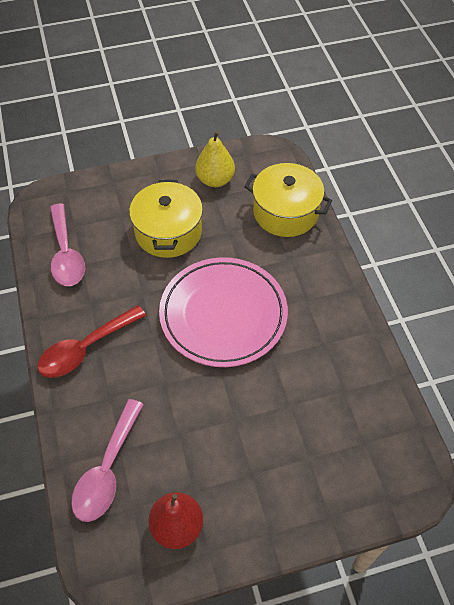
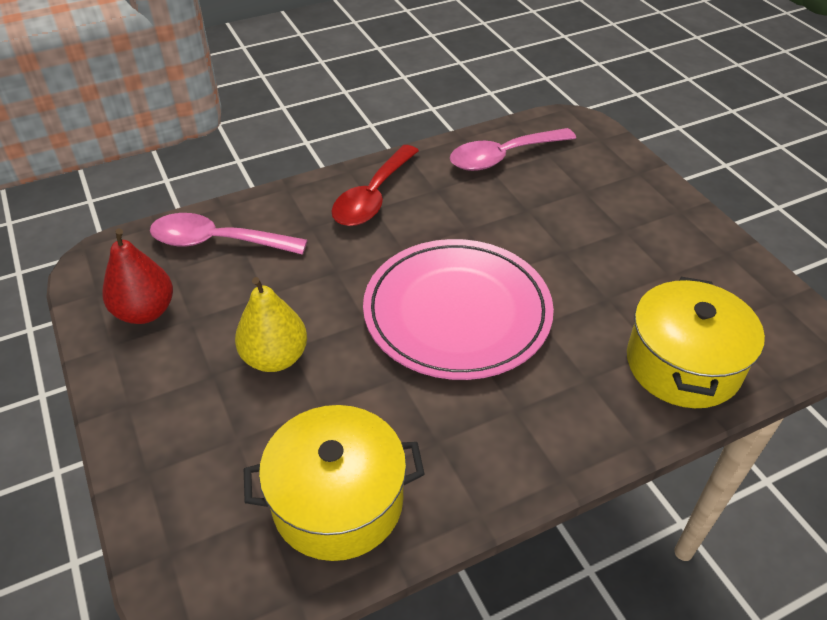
camera: 80 degrees right, 10 degrees down
red spoon [37,305,146,378] -> red spoon turned 105 degrees counterclockwise [332,145,419,226]
yellow pot [129,180,203,258] -> yellow pot moved to [244,405,424,561]
yellow pear [195,131,235,187] -> yellow pear moved to [235,277,307,372]

